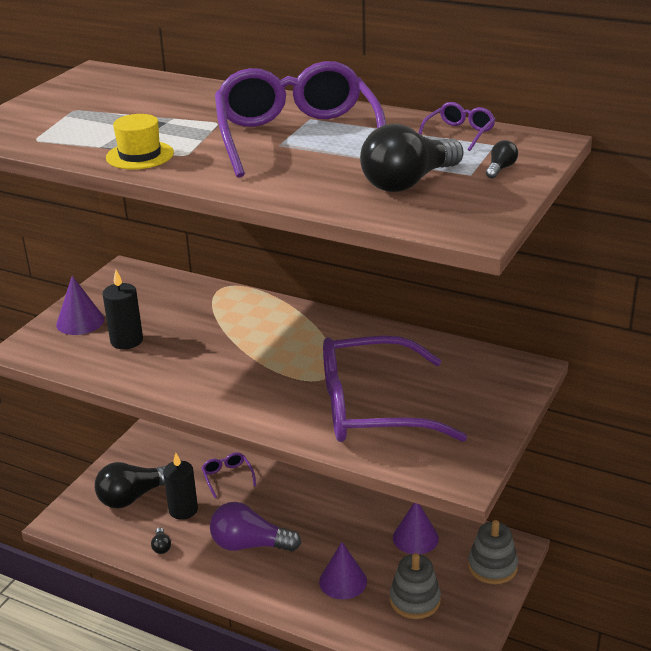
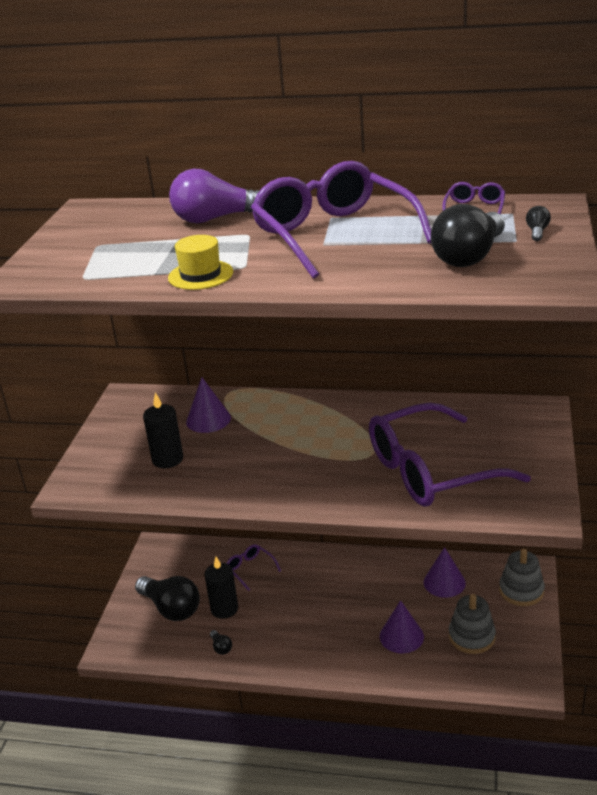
camera: 15 degrees left, 0 degrees up
purple cone [56,276,104,335] -> purple cone moved to [186,377,231,433]
black light bulb [95,462,166,508] -> black light bulb turned 90 degrees counterclockwise [135,576,200,621]
purple light bulb [210,502,301,552] -> purple light bulb moved to [169,169,259,223]

